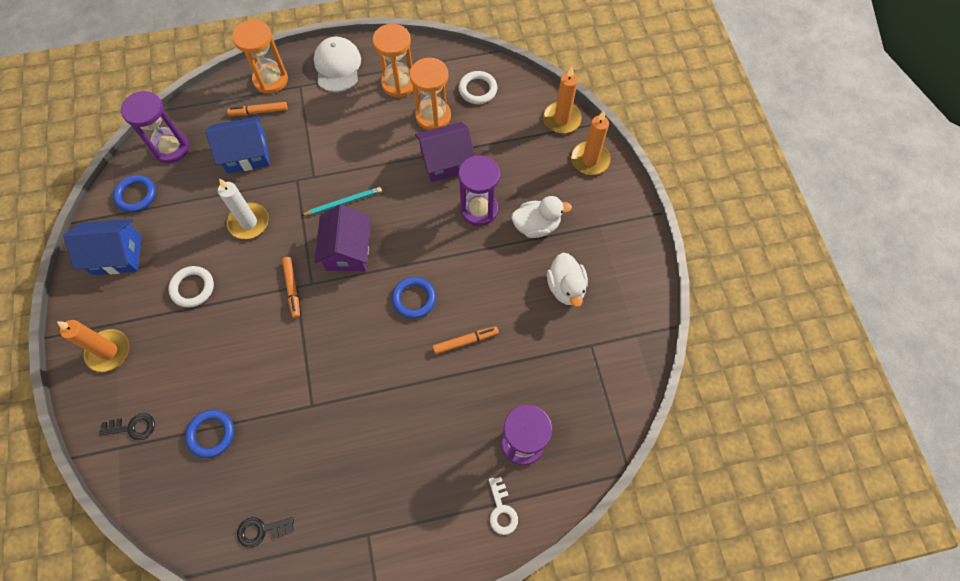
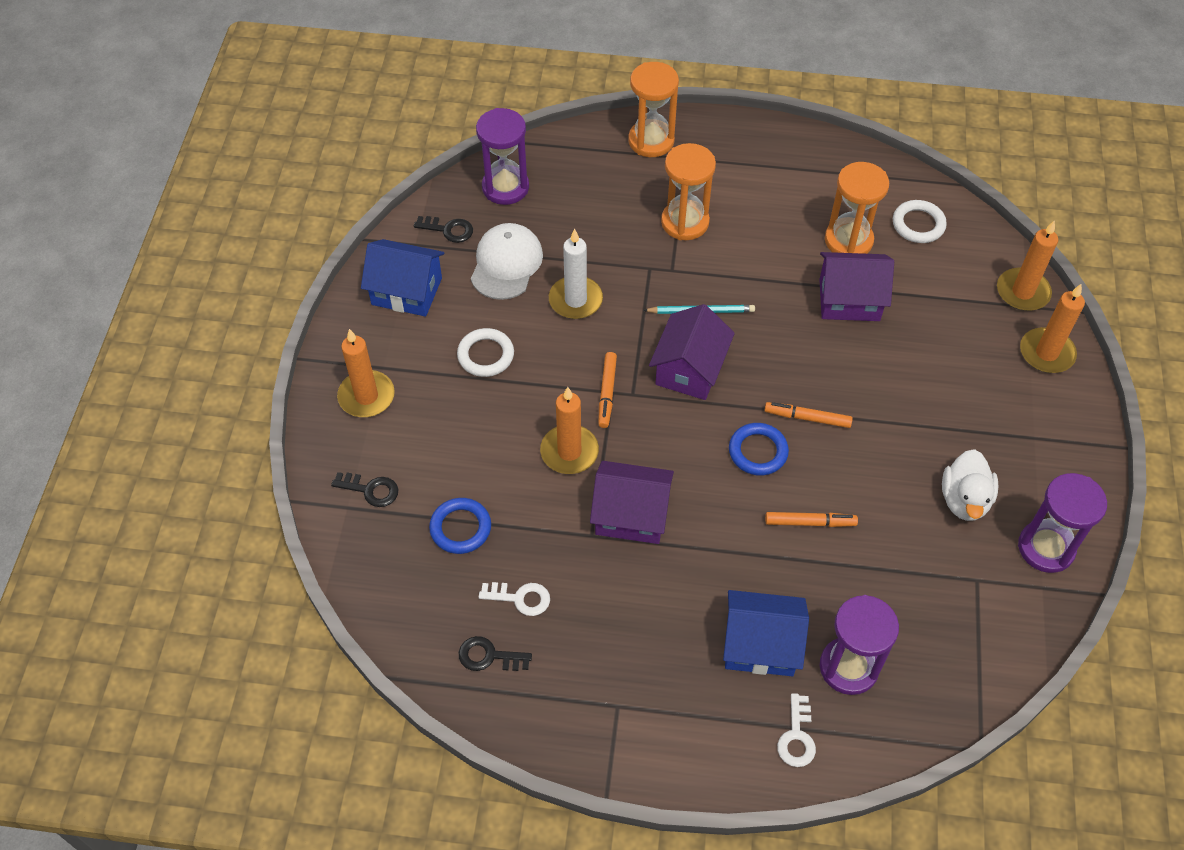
camera: 20 degrees right, 10 degrees down
blue ring [113,175,156,212] -> black key [414,216,473,243]
blue house [205,116,270,174] -> blue house moved to [723,590,809,676]
orange marker [227,102,288,116] -> orange marker moved to [765,402,853,428]
white cap [314,37,361,92] -> white cap moved to [471,223,543,300]
orange hourglass [373,24,413,98] -> orange hourglass moved to [661,143,716,240]
purple hourglass [458,155,500,226] -> purple hourglass moved to [1018,473,1107,573]
white duck [511,196,572,238] -> none
none -> white key [479,582,550,616]
none -> orange candle [540,387,599,474]
none -> purple house [590,461,674,544]

